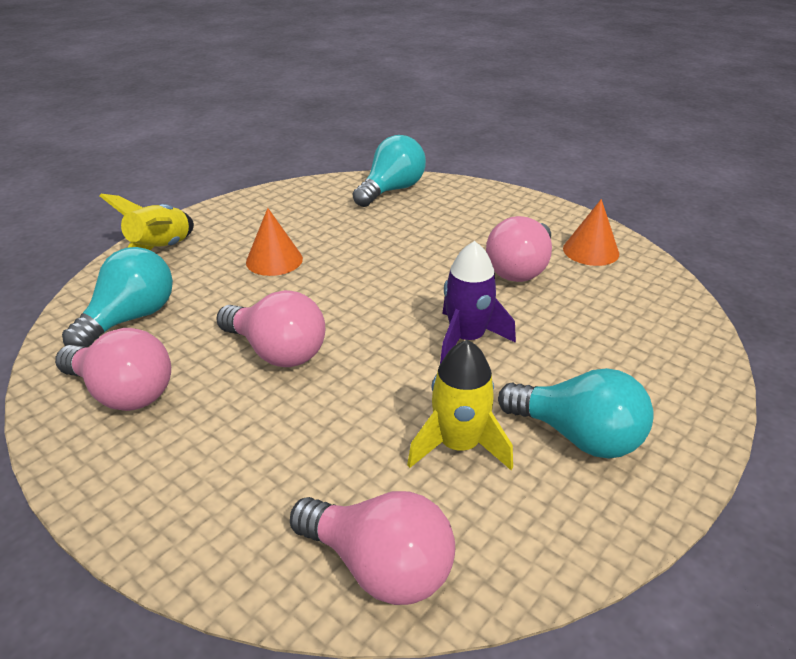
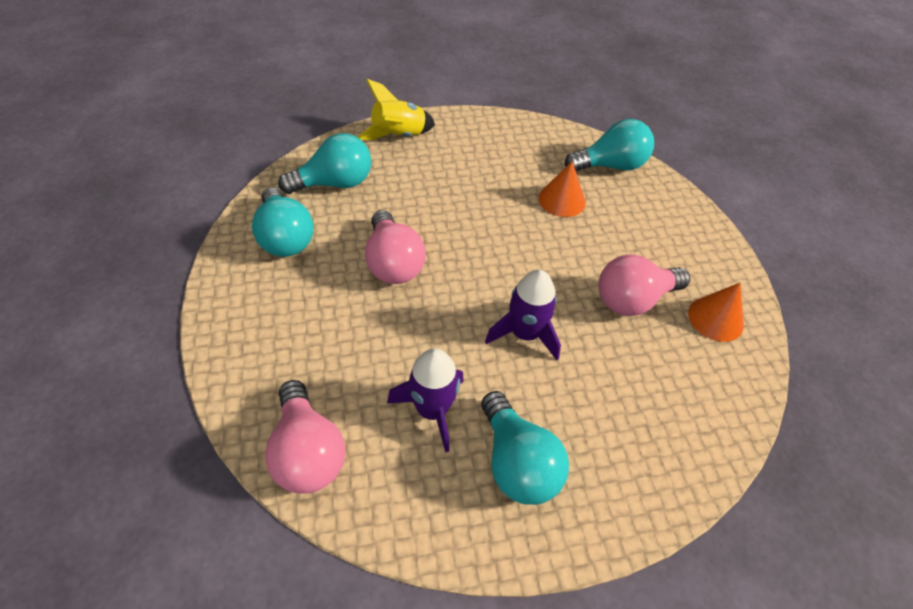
camera: 35 degrees right, 15 degrees up
pink light bulb [55,328,171,411] -> turquoise light bulb [252,187,314,257]
orange cone [246,208,303,276] -> orange cone moved to [539,161,586,217]
yellow rocket [407,340,513,470] -> purple rocket [387,348,464,452]

